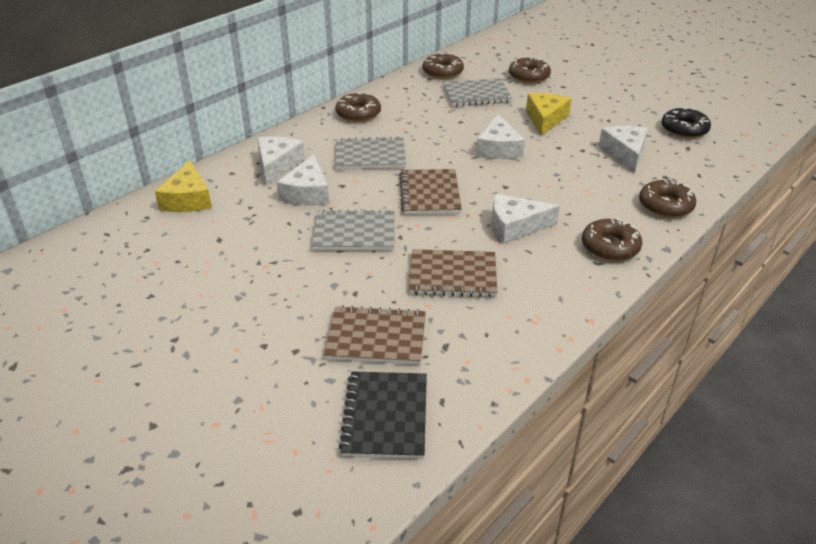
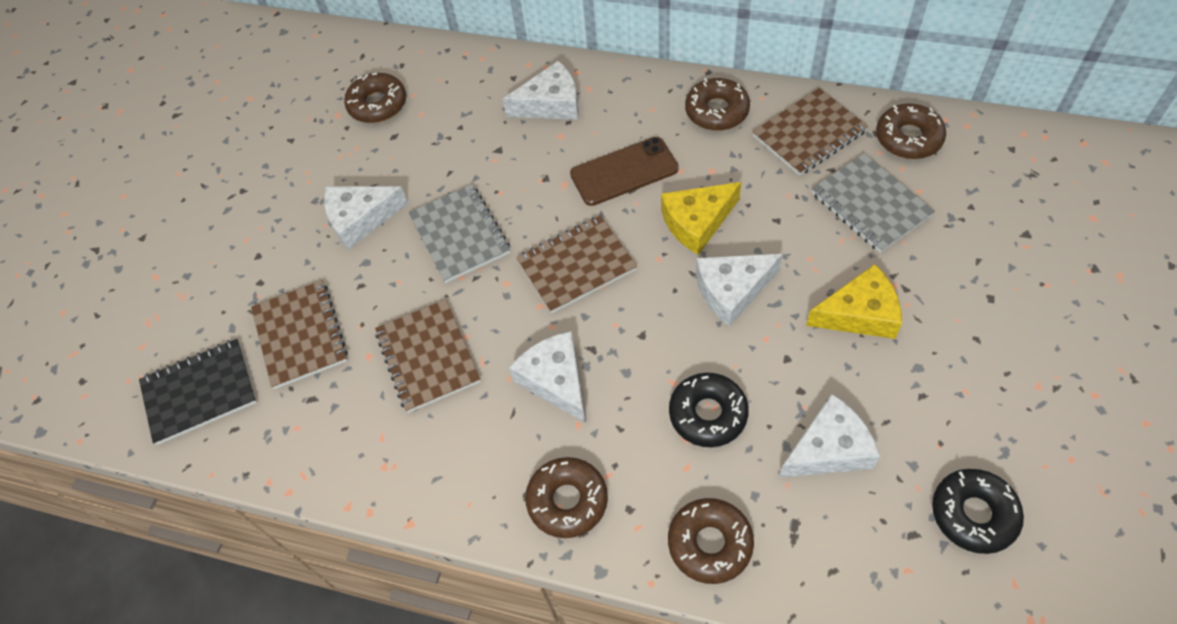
camera: 70 degrees right, 20 degrees up
yellow cheese [155,160,212,212] -> yellow cheese moved to [661,182,741,255]
white cheese [277,154,329,206] -> white cheese moved to [324,186,408,250]
grey notebook [335,136,406,170] -> brown phone [570,137,679,206]
brown donut [509,57,551,83] -> brown donut moved to [344,73,406,123]
none -> black donut [669,373,749,447]
none -> brown notebook [752,88,868,176]

